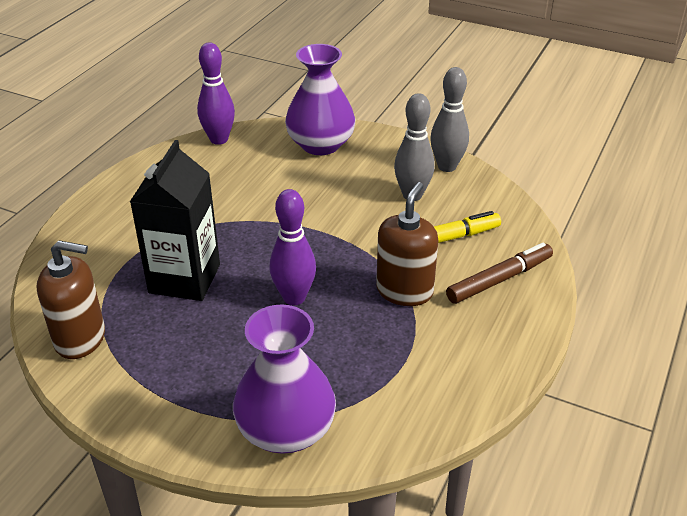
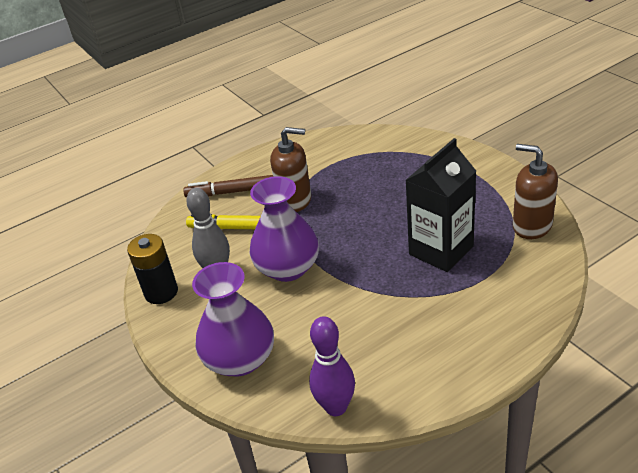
camera: 145 degrees left, 0 degrees up
purple vase [233,304,336,454] -> purple vase moved to [250,176,319,282]
purple bowling pin [269,189,316,305] -> none
brown soap dispenser [376,182,438,306] -> brown soap dispenser turned 135 degrees counterclockwise [270,127,311,212]
grey bowling pin [430,67,469,172] -> black battery [127,234,178,304]

